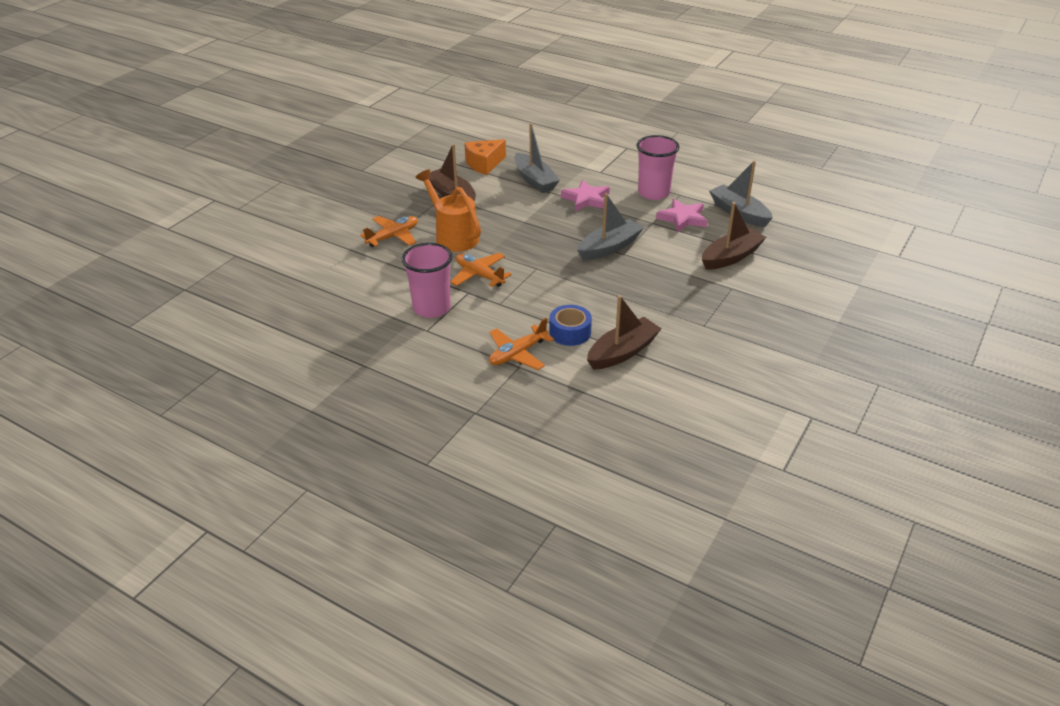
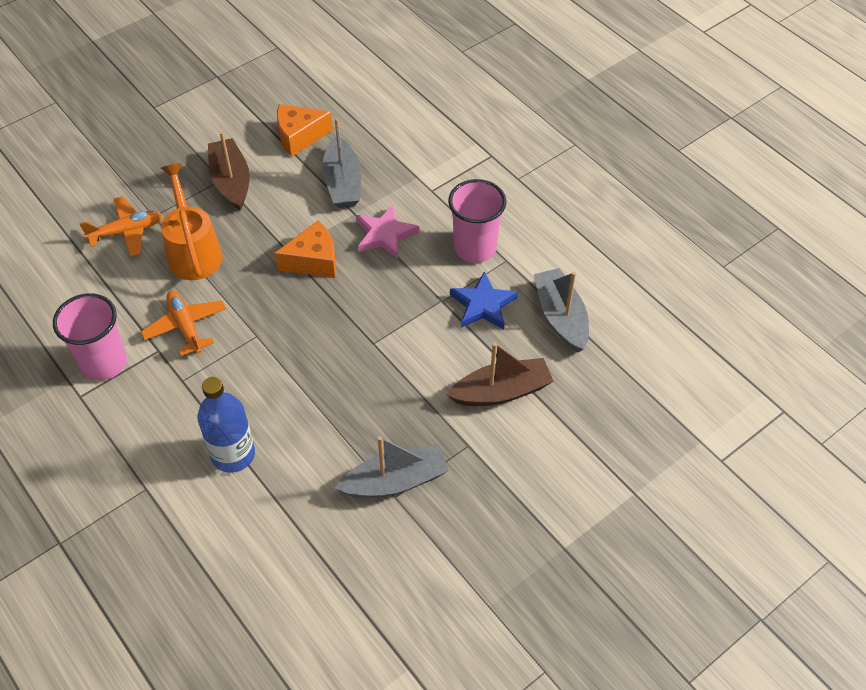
camera: 20 degrees right, 15 degrees up
orange plane [489,318,554,370] -> none
blue tape [549,305,592,346] -> blue bottle [197,377,255,473]
grey boat [577,193,644,260] -> grey boat moved to [335,436,449,498]
brown boat [587,295,662,370] -> none
pink star [656,199,708,233] -> blue star [450,271,518,329]
none -> orange cheese [274,220,336,278]

